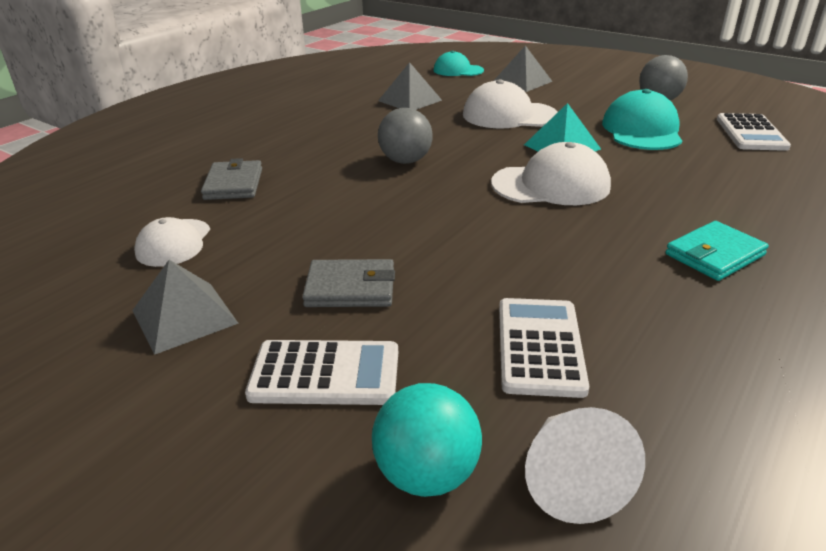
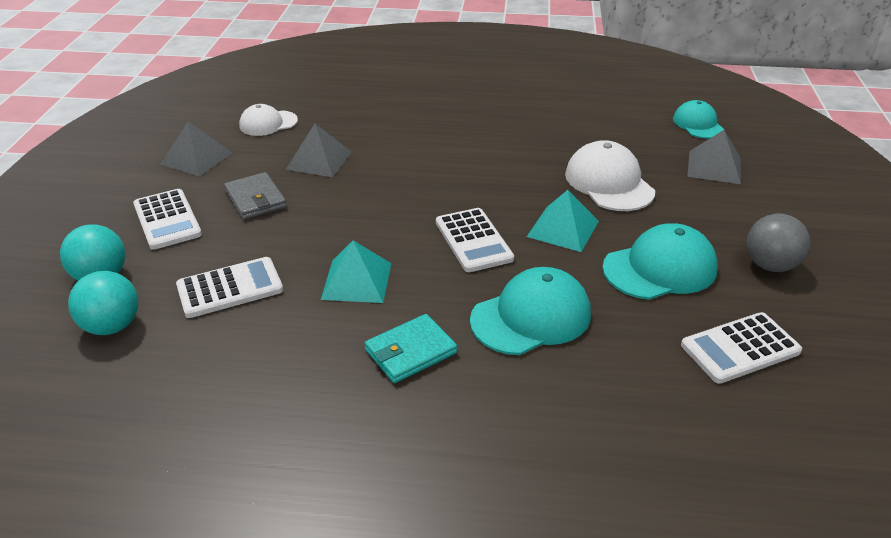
camera: 60 degrees right, 5 degrees up
grey wallet [201,158,262,200] -> none
grey pyramid [378,62,442,110] -> grey pyramid moved to [286,124,352,177]
grey ball [378,108,433,164] -> none
white cap [491,142,611,205] -> white calculator [436,208,514,272]
white cone [525,407,645,524] -> turquoise ball [68,271,138,335]
turquoise wallet [665,221,769,281] -> turquoise wallet turned 60 degrees counterclockwise [365,314,457,383]
none -> turquoise pyramid [321,240,391,303]
none -> turquoise cap [470,267,591,355]

